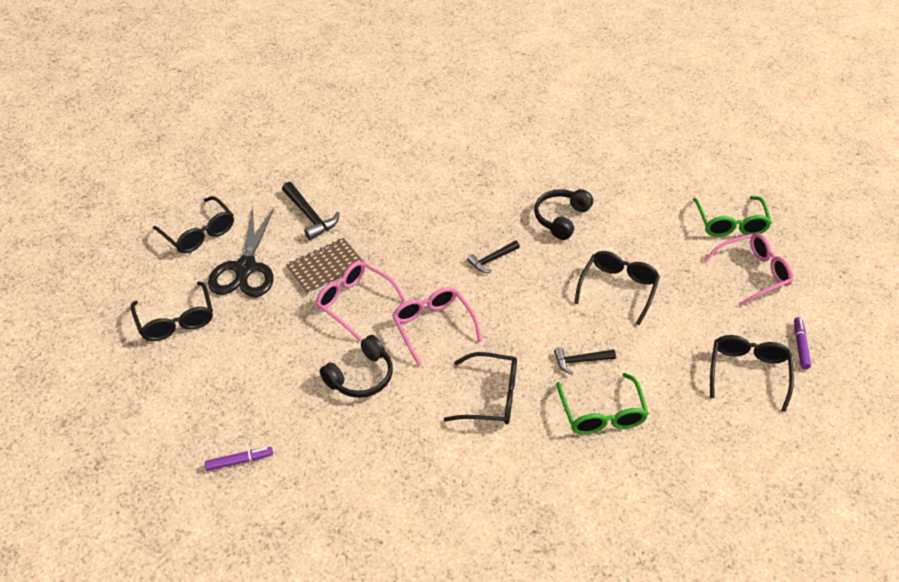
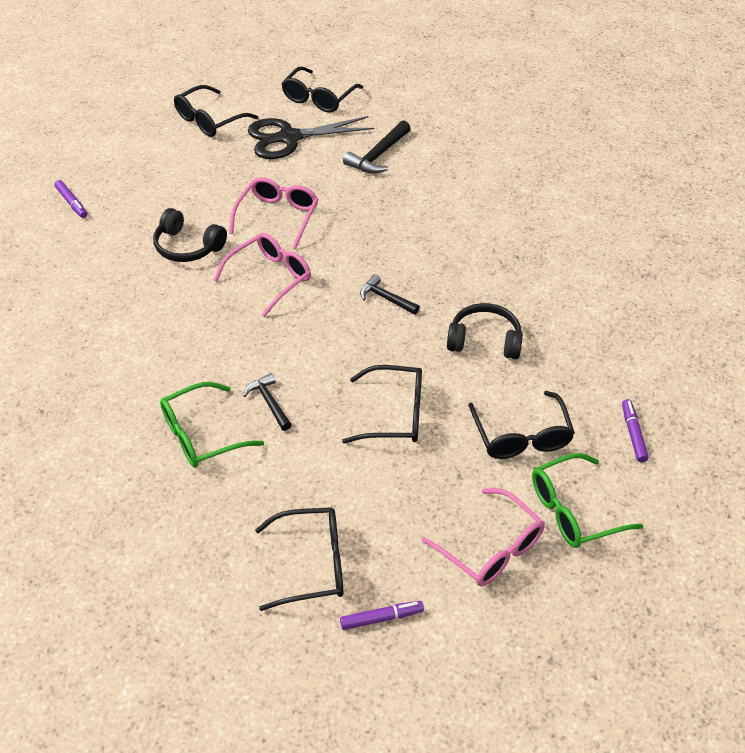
camera: 70 degrees right, 0 degrees up
brown notebook [286,238,366,295] -> none
black glasses [444,352,517,425] -> black glasses moved to [468,391,575,459]
none -> purple marker [622,399,649,462]

